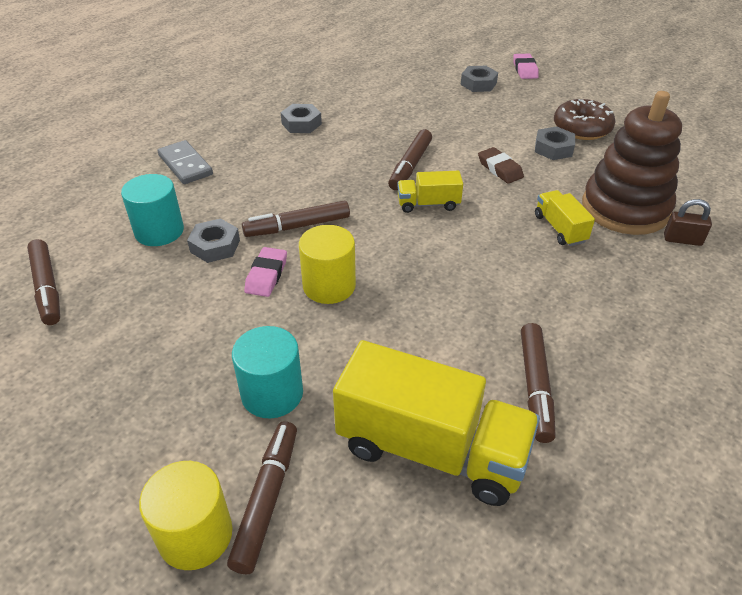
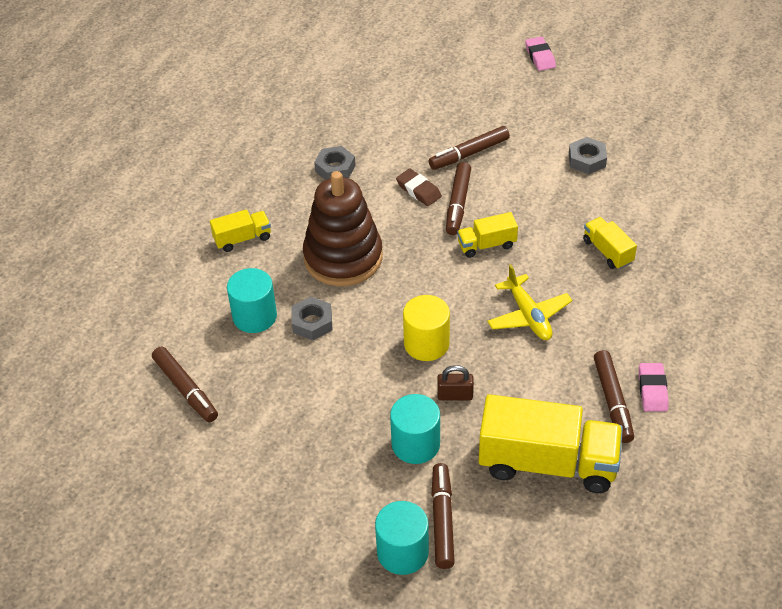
camera: 10 degrees left, 5 degrees up
yellow cylinder [139,461,233,570] -> turquoise cylinder [375,501,429,575]
grey domino [157,140,213,184] -> yellow truck [210,209,271,252]
brown marker [242,201,350,237] -> brown marker moved to [429,126,510,170]
pink eraser [244,247,287,297] -> pink eraser moved to [639,363,669,412]
grey nut [461,66,498,92] -> none
brown eraser [478,147,524,184] -> brown eraser moved to [396,169,442,206]
brown donut [554,99,615,140] -> none
brown stacking toy [582,91,682,235] -> brown stacking toy moved to [303,171,382,286]
brown padlock [664,199,712,246] -> brown padlock moved to [437,365,474,401]
none -> yellow plane [487,264,572,340]

